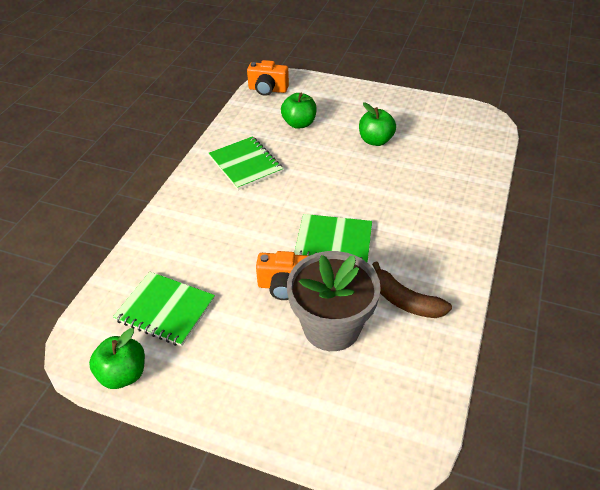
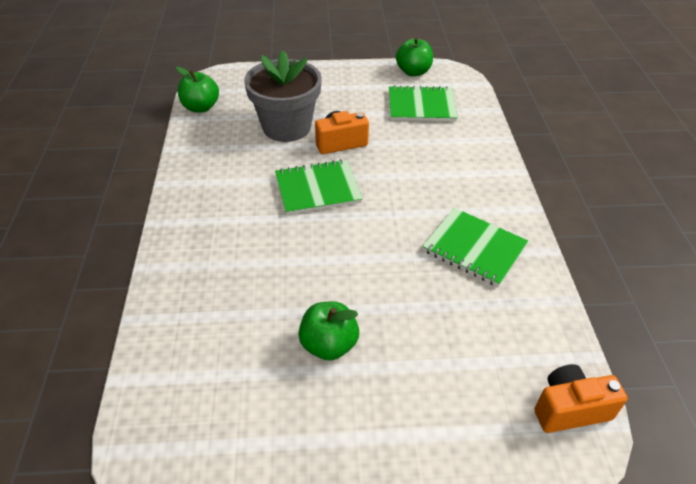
camera: 155 degrees right, 0 degrees up
green apple [281,93,317,129] -> green apple moved to [176,67,219,113]
brown banana [372,262,452,318] -> none

